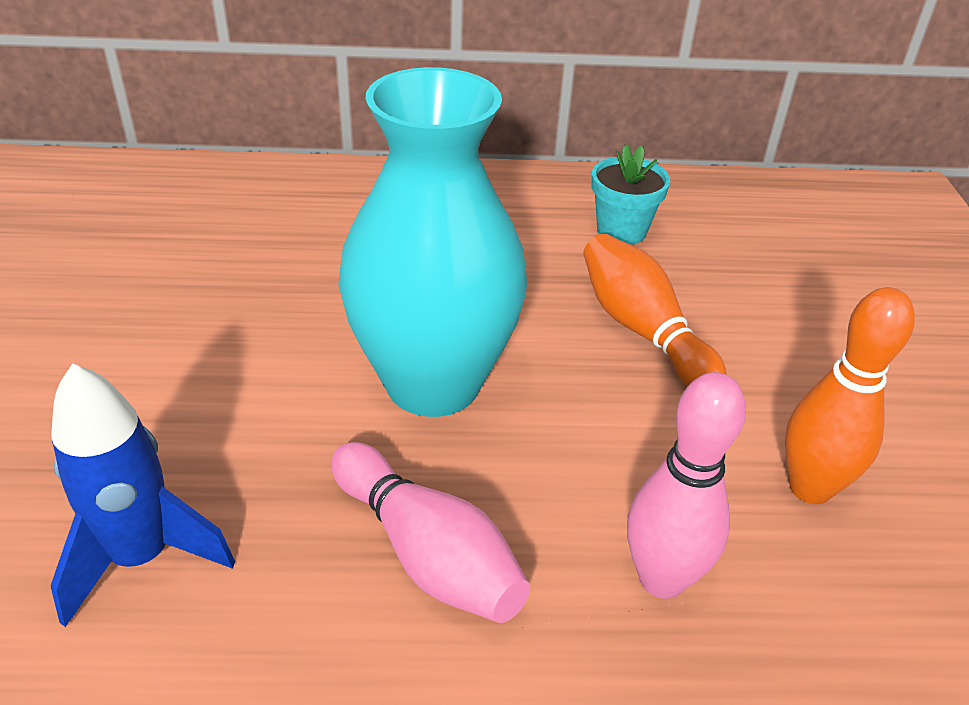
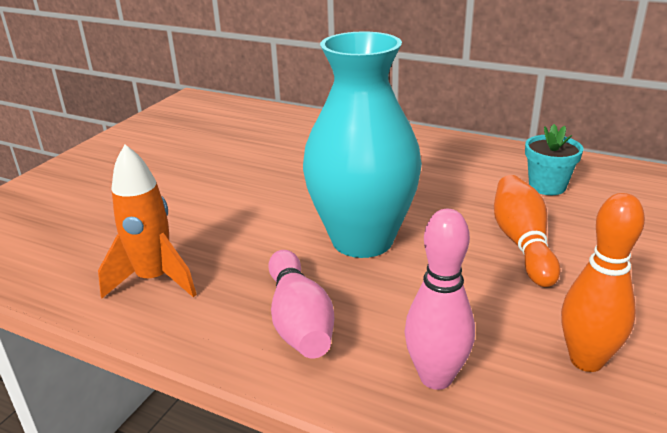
camera: 30 degrees right, 10 degrees down
blue rocket [50,363,235,627] -> orange rocket [98,145,197,298]

